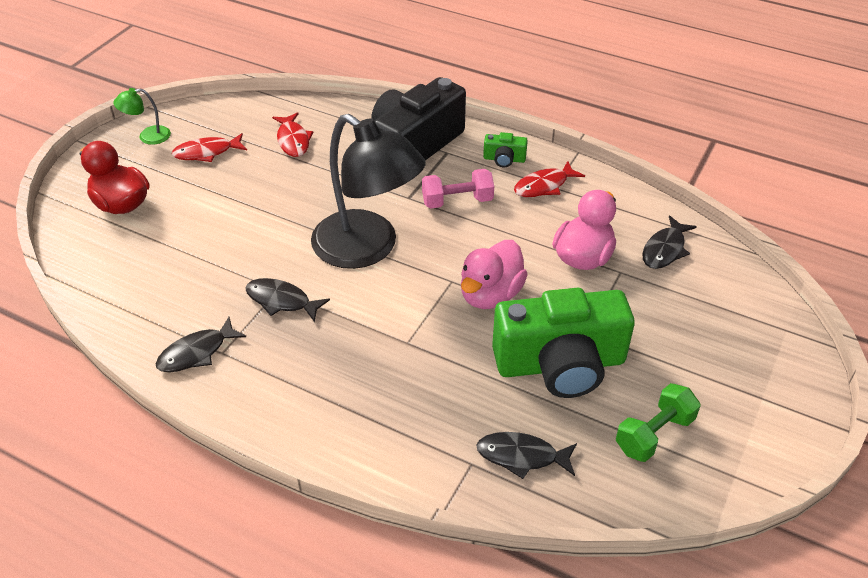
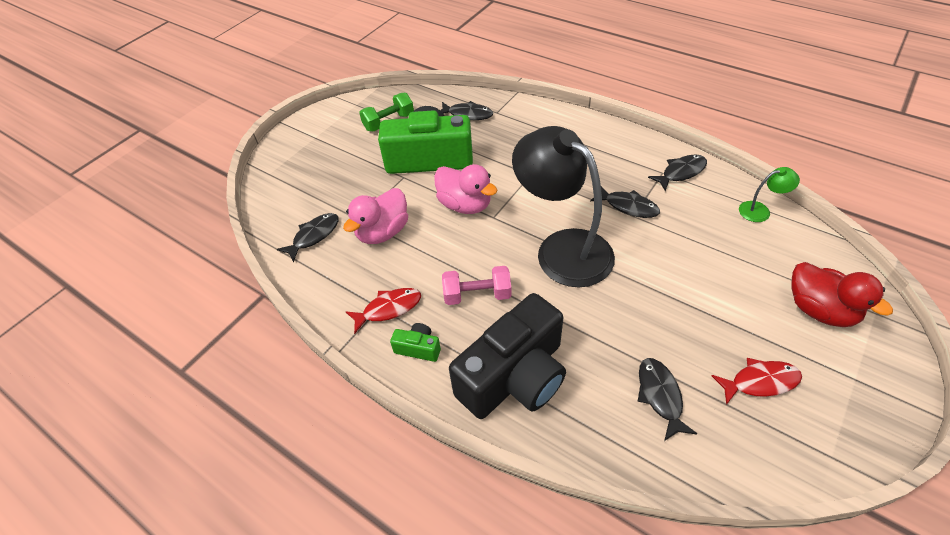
camera: 170 degrees left, 5 degrees up
green lamp [113,88,171,145] -> green lamp moved to [739,167,800,222]
red fish [272,112,314,157] -> black fish [637,358,697,441]
pink duck [461,240,528,309] -> pink duck turned 90 degrees clockwise [434,164,498,214]

